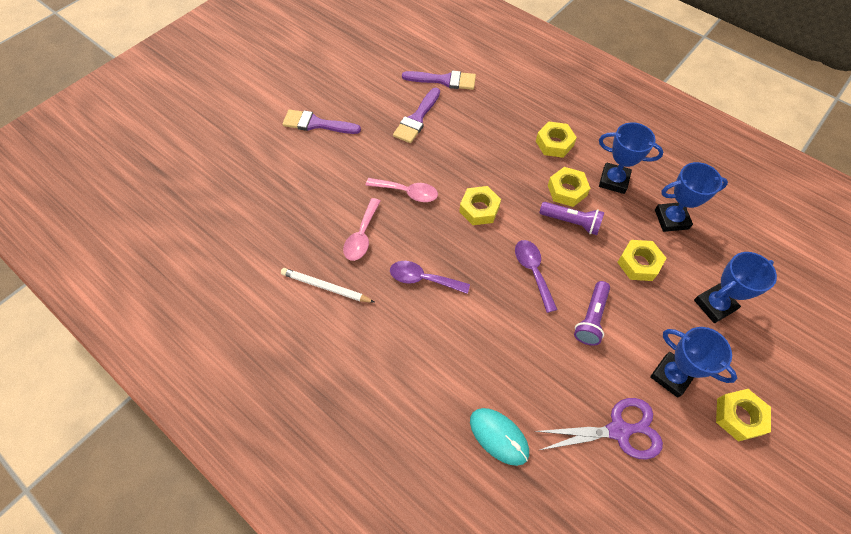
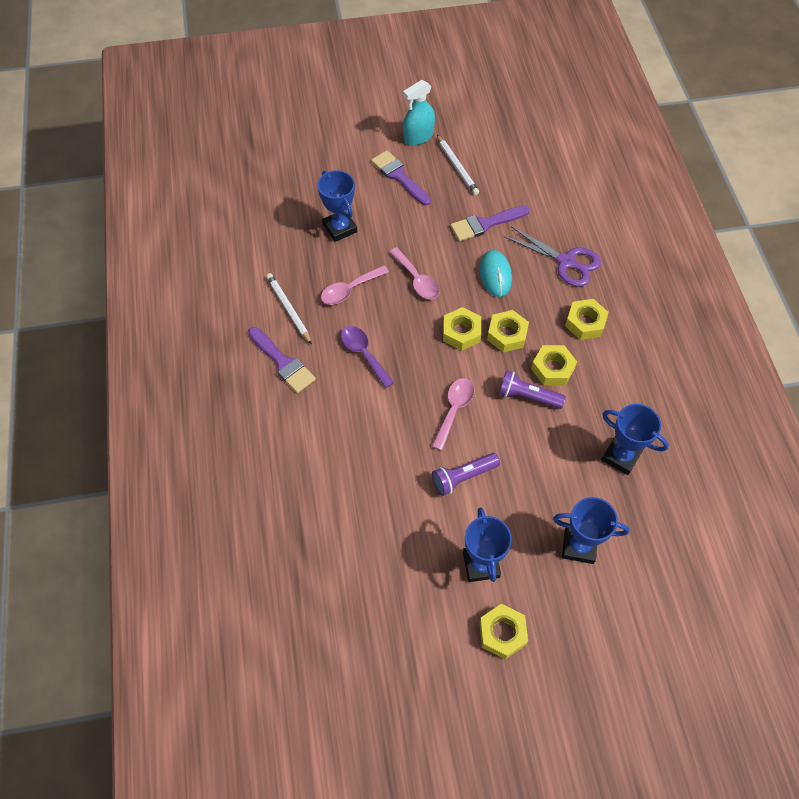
camera: 40 degrees right, 0 degrees up
purple brush [402,71,476,90] -> purple brush moved to [248,327,316,393]
turquoise mouse [470,408,529,466] -> turquoise mouse moved to [479,250,512,297]
purple spoon [515,240,558,313] -> pink spoon [432,378,474,450]
purple scissors [534,398,663,460] -> purple scissors moved to [504,226,601,287]
purple flashlight [540,202,605,235] -> purple flashlight turned 135 degrees clockwise [499,370,566,409]
blue trophy [599,122,664,194] -> blue trophy moved to [317,170,357,242]
yellow nut [617,240,666,281] -> yellow nut moved to [487,310,529,353]
none -> turquoise spray bottle [403,80,435,145]
none -> white pencil [437,135,479,195]

